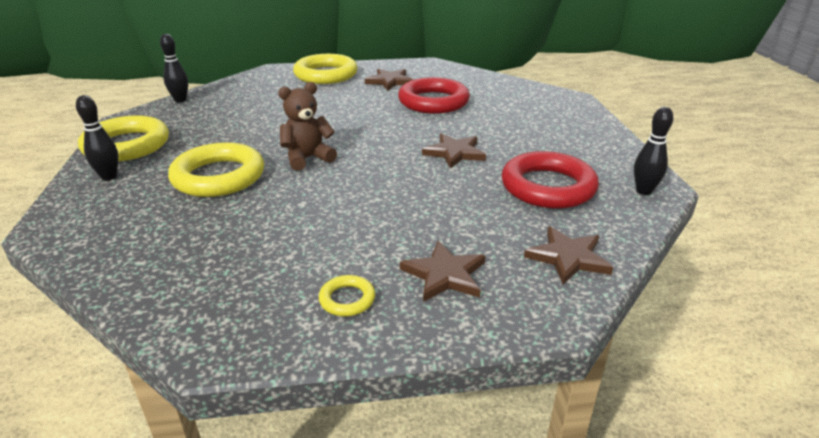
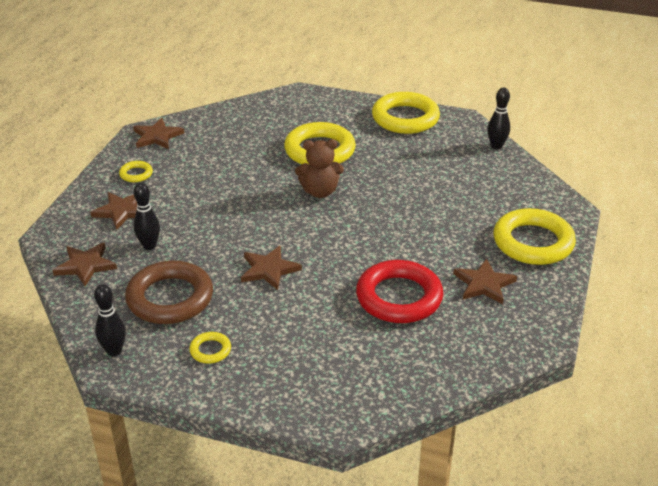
camera: 115 degrees right, 5 degrees up
black bowling pin [76,95,119,181] -> black bowling pin moved to [134,183,160,250]
brown teddy bear [278,82,337,171] -> brown teddy bear turned 90 degrees clockwise [295,139,344,198]
red ring [501,151,599,209] -> brown ring [125,261,213,324]
none -> brown star [133,118,184,149]
none -> yellow ring [189,332,231,364]

